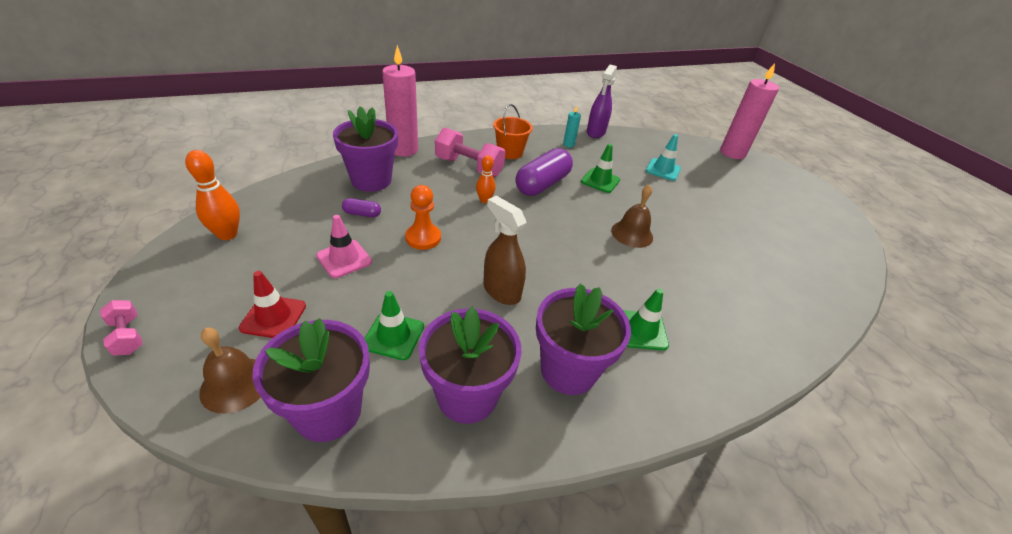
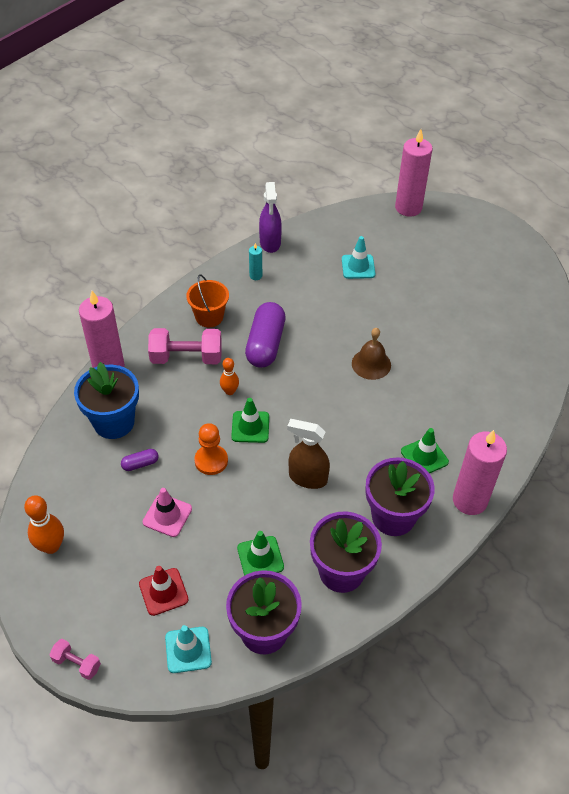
camera: 25 degrees left, 10 degrees up
brown bell [199,328,261,414] -> turquoise traffic cone [165,625,212,673]
purple flower pot [333,106,398,192] -> blue flower pot [74,362,139,439]
green traffic cone [581,144,620,193] -> green traffic cone moved to [231,398,269,443]
none -> pink candle [453,430,507,515]

